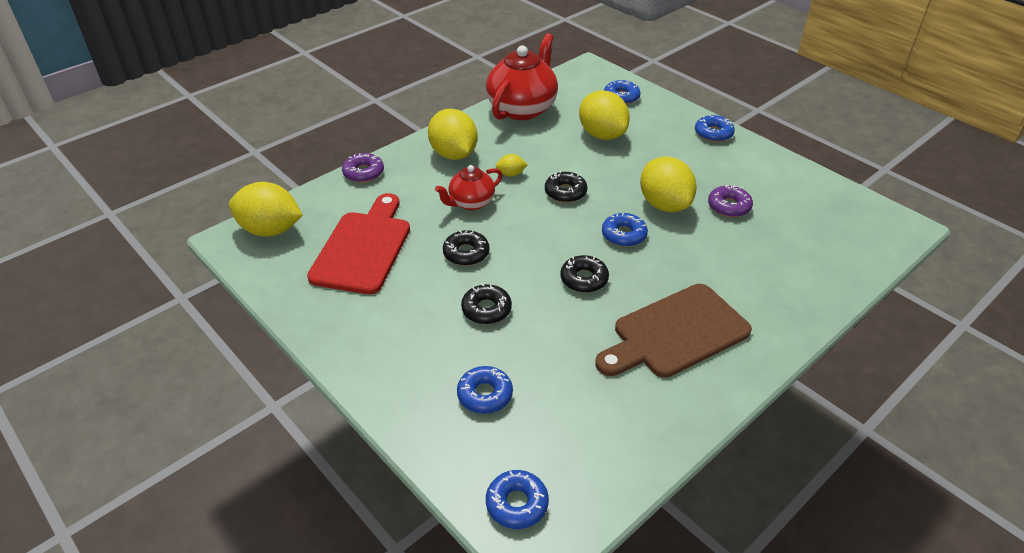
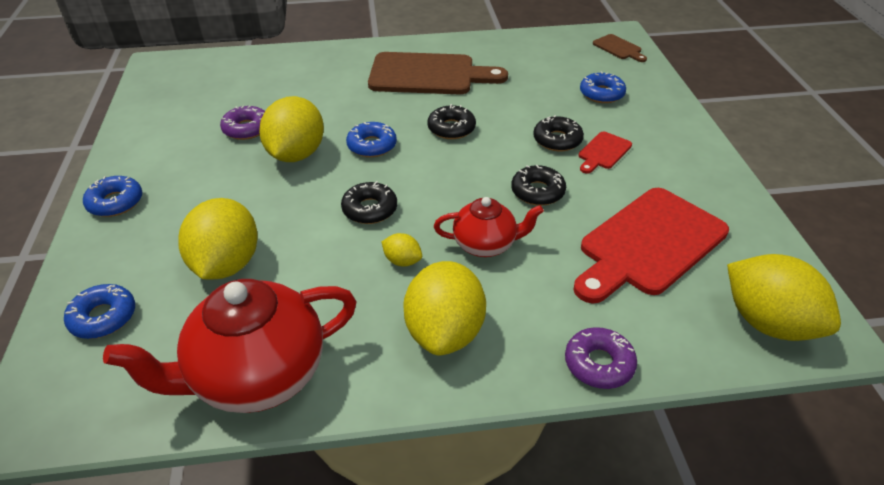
camera: 145 degrees left, 0 degrees up
blue donut [486,470,549,529] -> brown cutting board [593,34,647,62]
none -> red cutting board [579,132,632,174]

